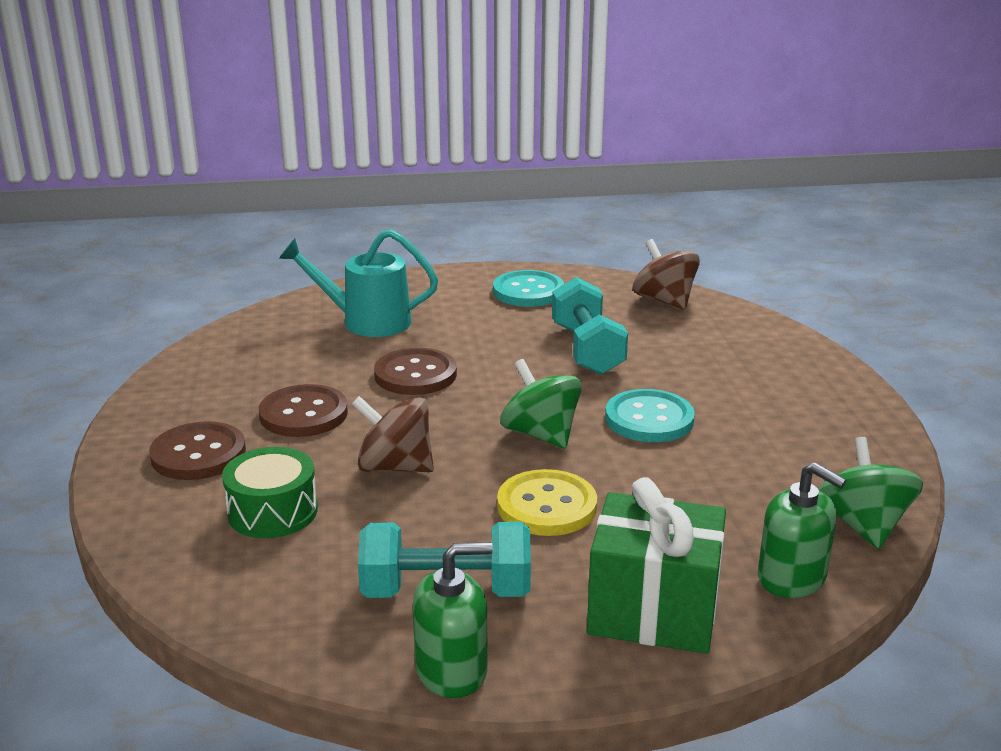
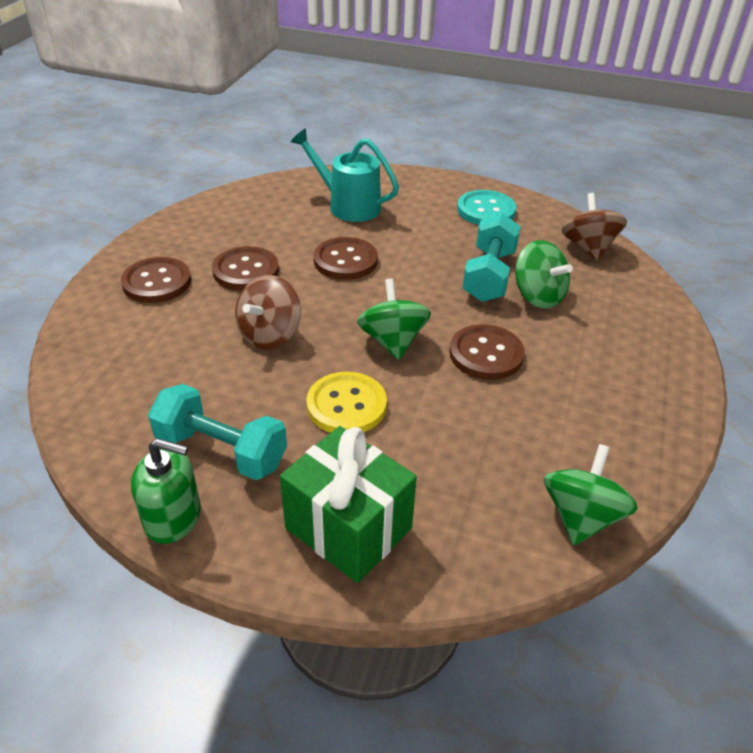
camera: 25 degrees right, 15 degrees up
green drum [222,447,318,538] -> none
brown spinning top [352,396,434,472] -> brown spinning top turned 105 degrees counterclockwise [235,275,301,349]
turquoise button [605,389,695,442] -> brown button [449,324,525,380]
green soap dispenser [758,462,847,598] -> none
none -> green spinning top [515,240,573,309]

